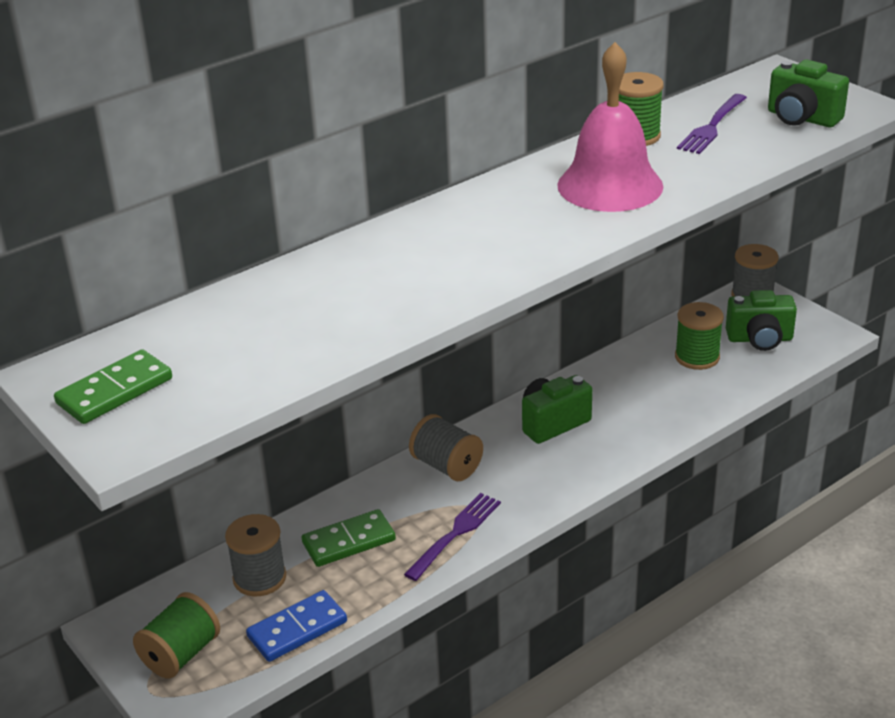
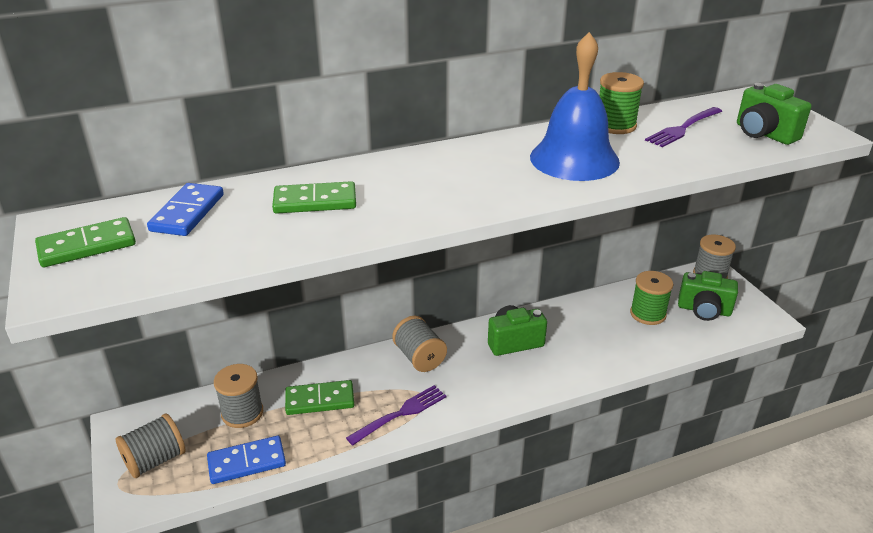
camera: 15 degrees right, 0 degrees up
green spool [133,592,220,678] -> grey spool [116,413,186,478]
pink bell [557,42,663,212] -> blue bell [530,32,620,181]
none -> blue domino [147,183,224,236]
none -> green domino [272,181,356,214]

